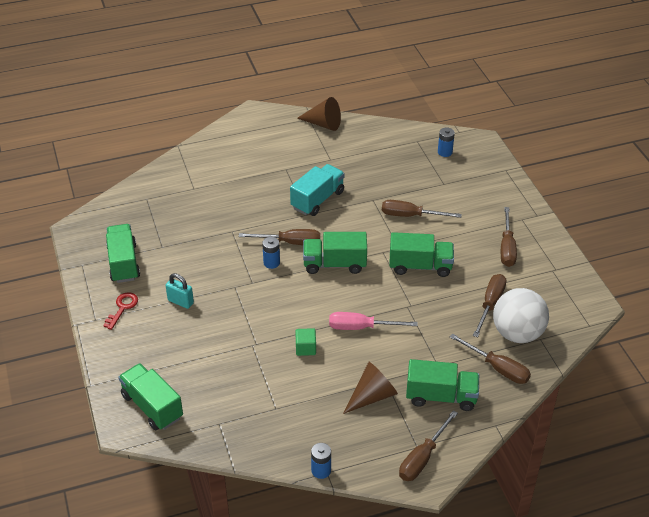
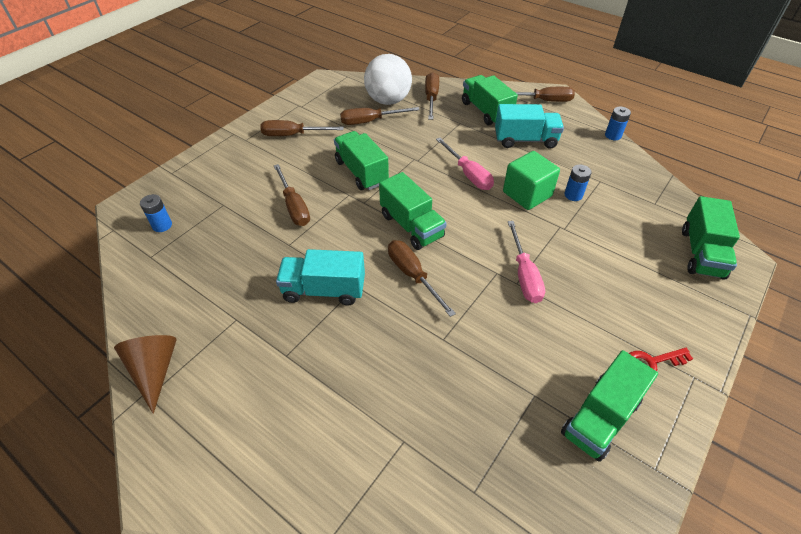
camera: 125 degrees left, 5 degrees up
turquoise padlock [166,273,194,309] -> none
blue battery [262,237,280,269] -> blue battery moved to [564,165,591,201]
green cube [295,328,316,356] -> green cube [503,151,560,210], size x1.82
brown cone [343,362,398,414] -> turquoise truck [495,104,564,149]
brown screwdriver [501,207,517,267] -> brown screwdriver turned 150 degrees counterclockwise [260,120,344,136]
none -> pink screwdriver [508,221,545,303]

